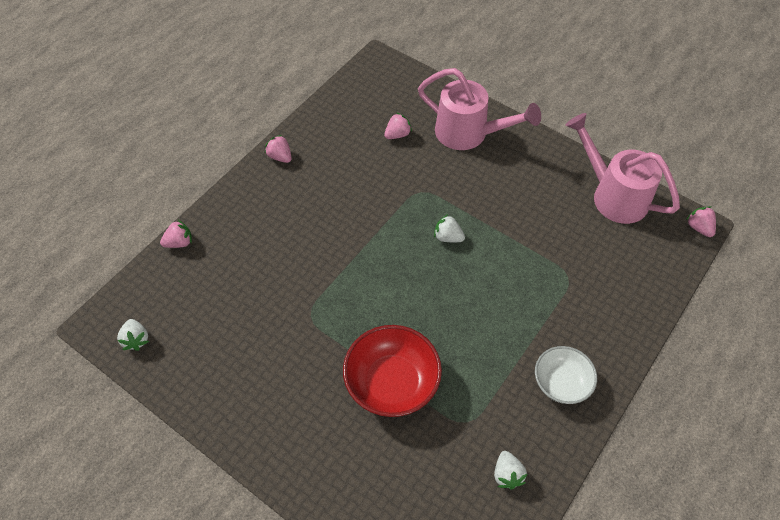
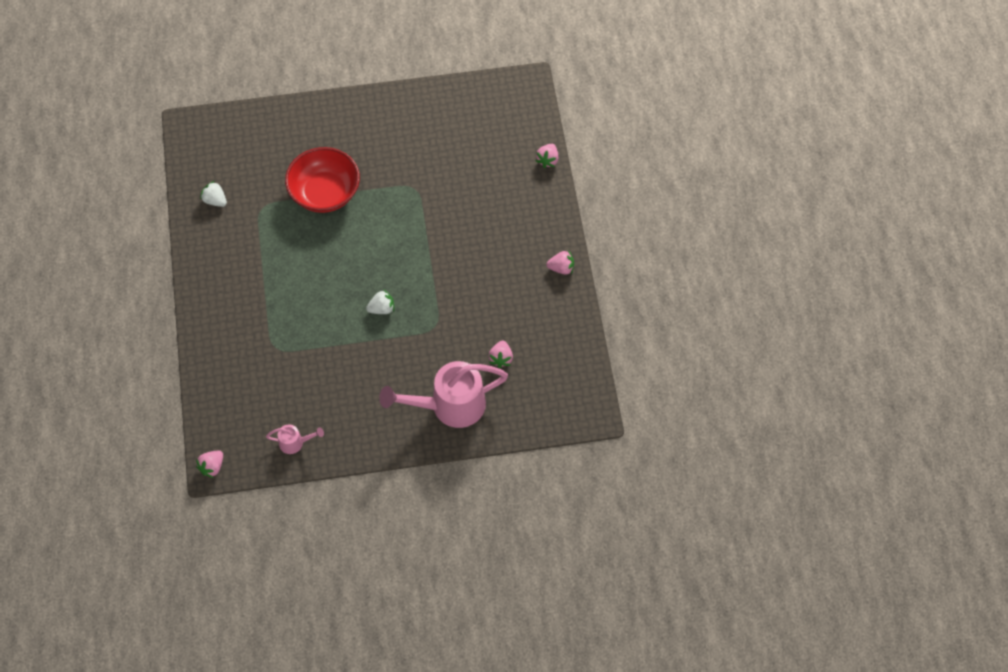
camera: 135 degrees right, 5 degrees up
white strawberry [117,319,149,351] -> none
white bowl [535,346,597,404] -> none
pink watering can [565,113,680,224] -> pink watering can [266,424,324,454], size x0.45
pink strawberry [686,206,716,237] -> pink strawberry turned 105 degrees clockwise [196,450,223,478]

